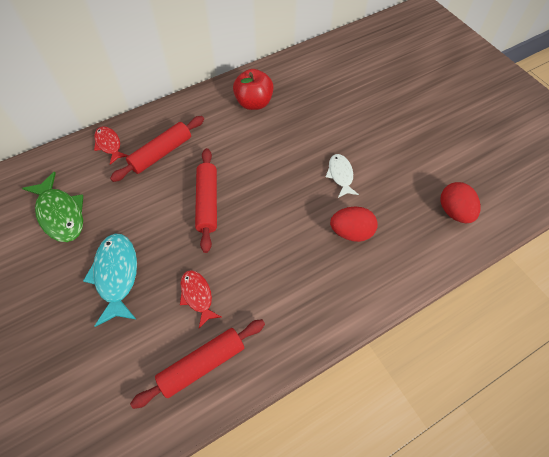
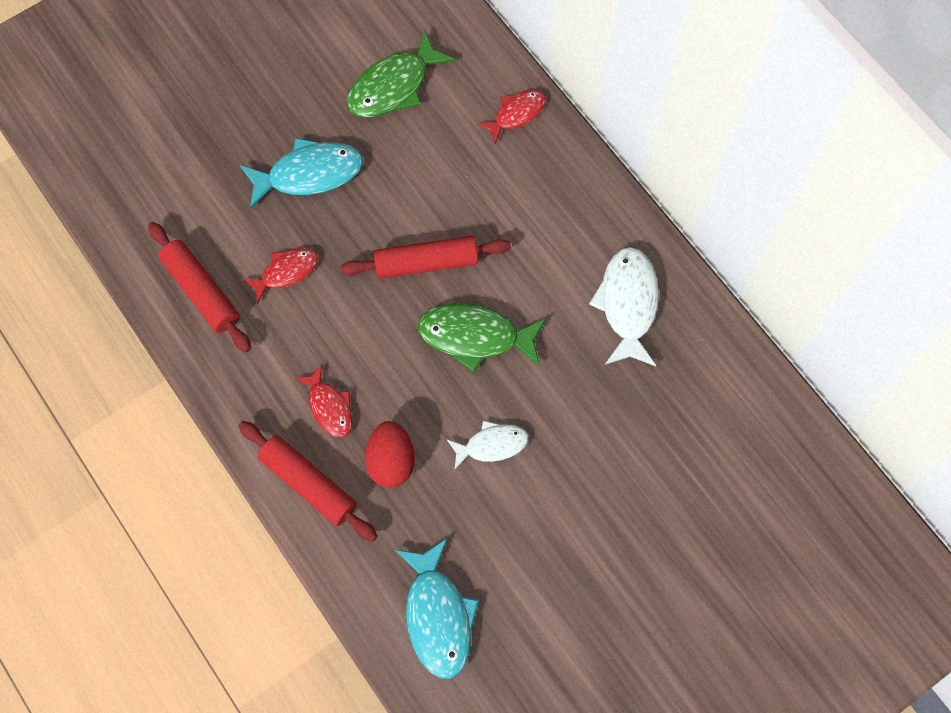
camera: 85 degrees right, 10 degrees up
red rolling pin [110,116,204,182] -> red rolling pin moved to [238,421,378,542]
red apple [233,69,274,110] -> white fish [589,247,659,366]
red egg [441,182,481,223] -> turquoise fish [395,538,479,679]
none -> red fish [294,364,352,438]
none -> green fish [418,303,546,372]

